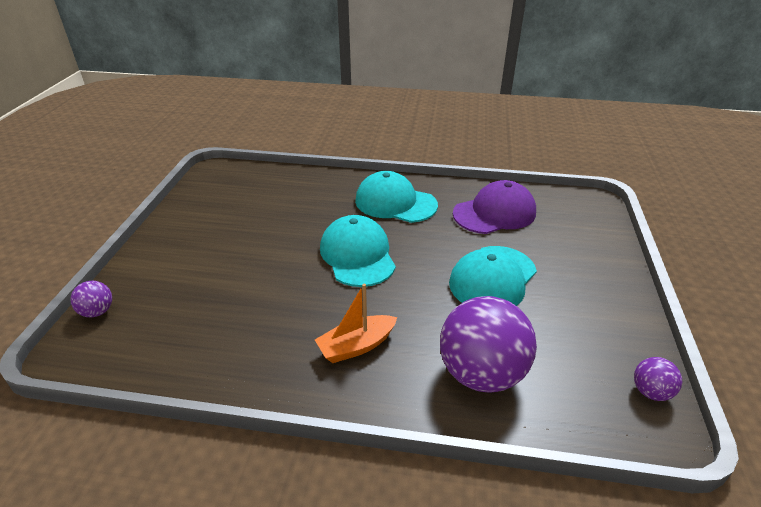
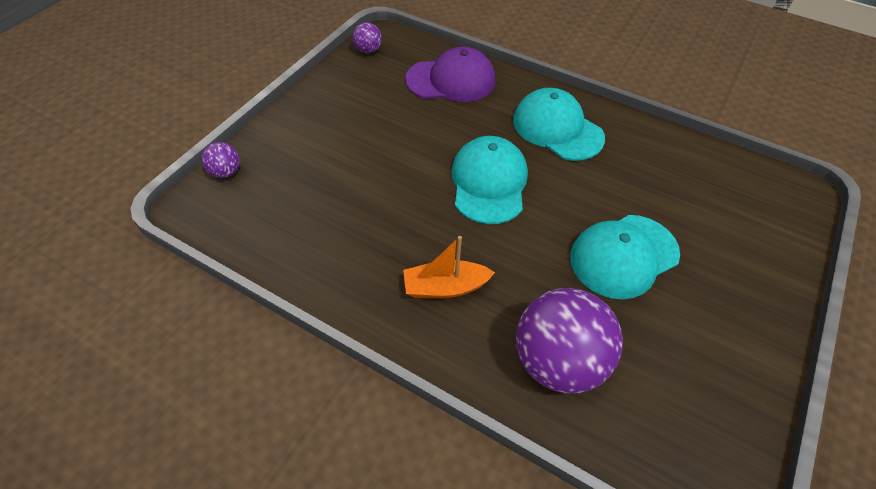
camera: 20 degrees right, 15 degrees up
purple cap [453,180,536,234] -> purple cap moved to [405,47,495,102]
purple ball [634,357,682,401] -> purple ball moved to [352,23,382,53]

